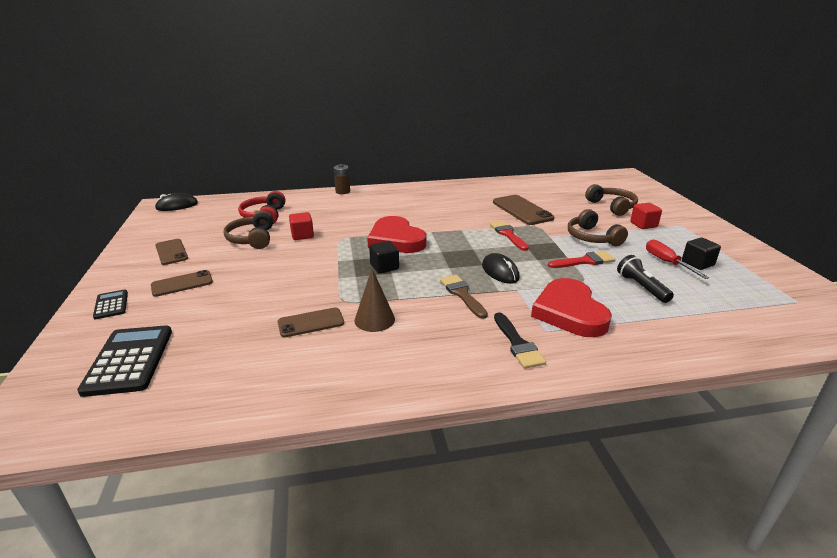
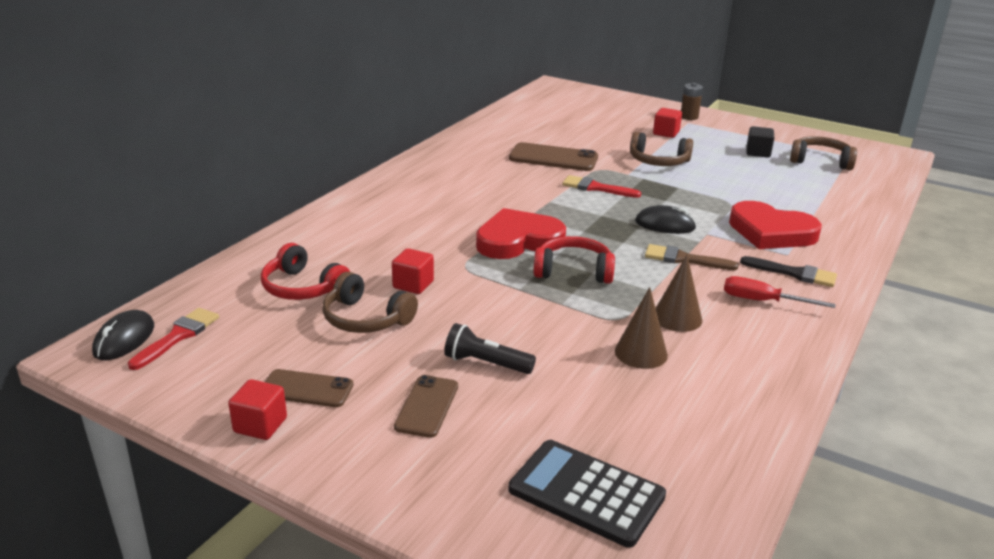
camera: 50 degrees left, 0 degrees up
black calculator [93,290,128,319] -> none
brown phone [278,307,344,337] -> brown cone [615,287,668,369]
brown battery [334,164,350,194] -> brown battery moved to [681,83,703,120]
red heart [367,216,426,253] -> red heart turned 150 degrees clockwise [476,208,566,259]
black cube [369,241,399,274] -> red headphones [534,236,615,284]
red brush [548,251,616,268] -> red brush moved to [128,308,219,370]
brown headphones [585,184,638,216] -> brown headphones moved to [790,136,857,170]
black flashlight [617,255,674,303] -> black flashlight moved to [444,323,536,374]
red screwdriver [646,239,709,279] -> red screwdriver moved to [724,276,835,308]
none -> red cube [228,379,287,440]

